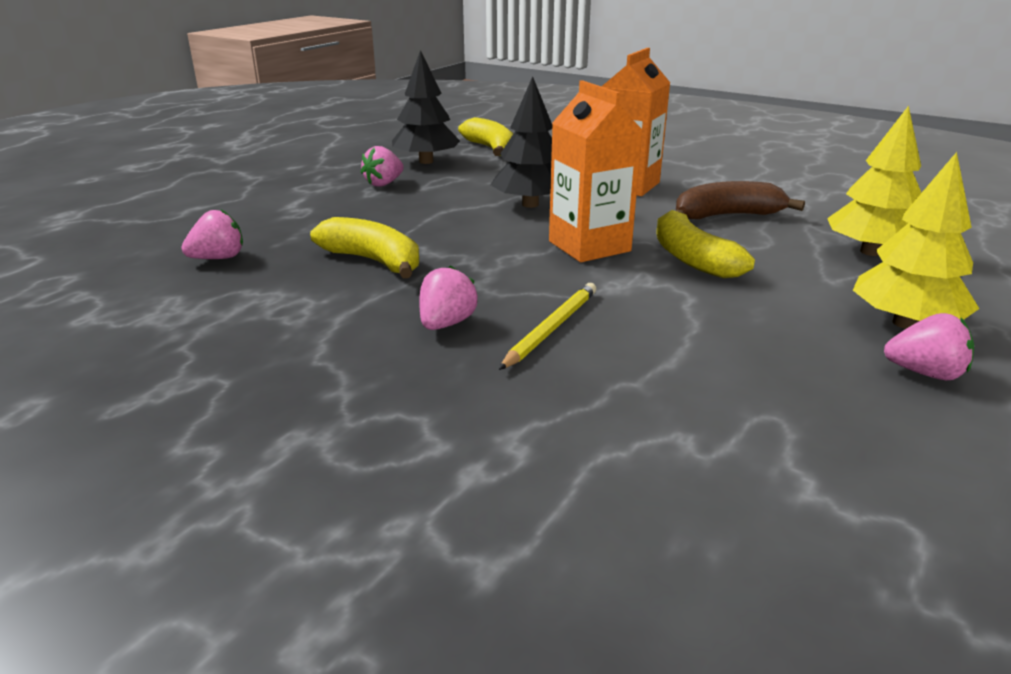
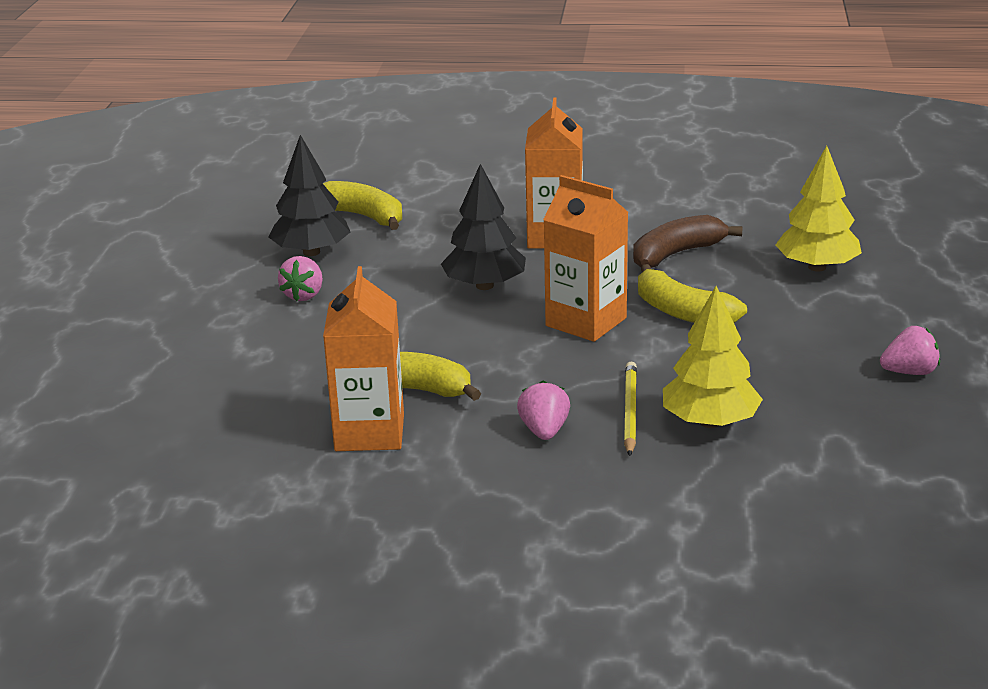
camera: 25 degrees left, 0 degrees up
pink strawberry [181,210,243,259] -> none
yellow tree [853,152,979,329] -> yellow tree moved to [663,286,763,428]
none -> orange carton [323,266,404,451]

